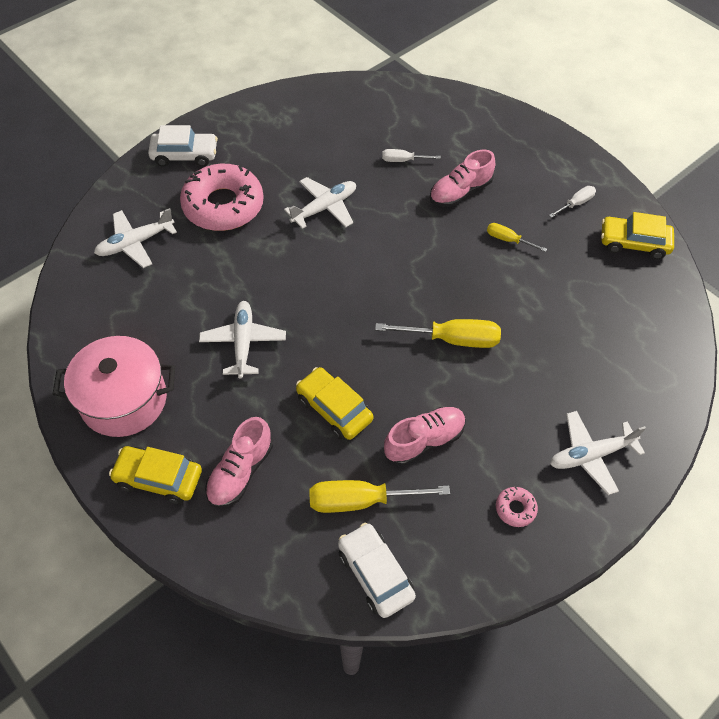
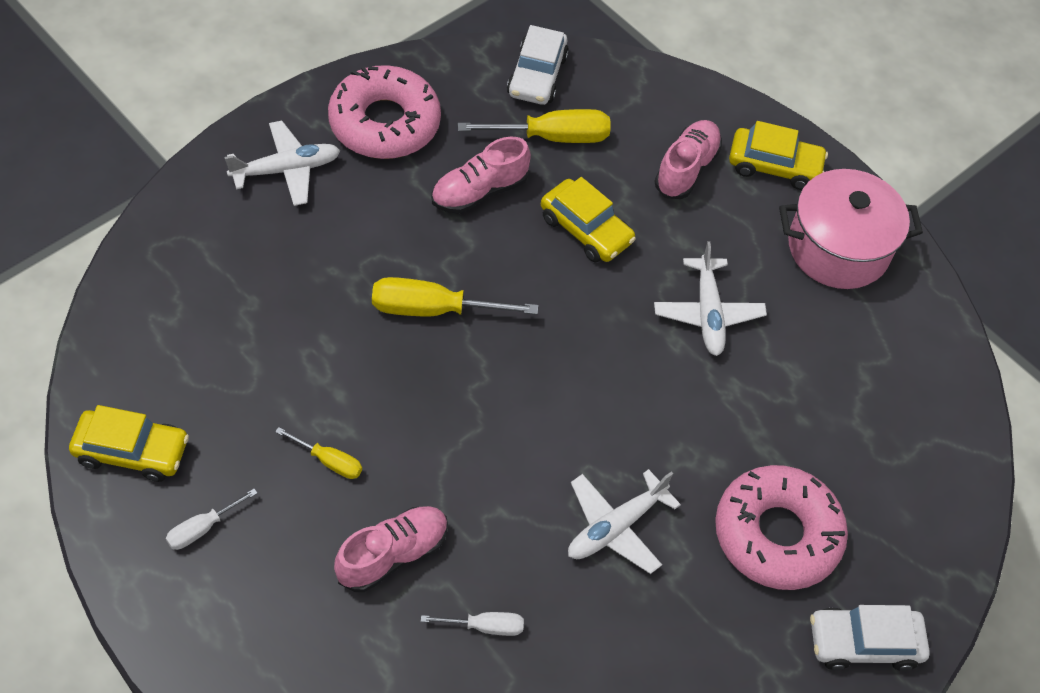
camera: 175 degrees right, 0 degrees up
white plane [94,208,177,268] -> none
white car [338,523,416,618] -> white car turned 45 degrees clockwise [507,25,569,105]
pink donut [496,487,538,527] -> pink donut [328,65,441,159], size x2.47

